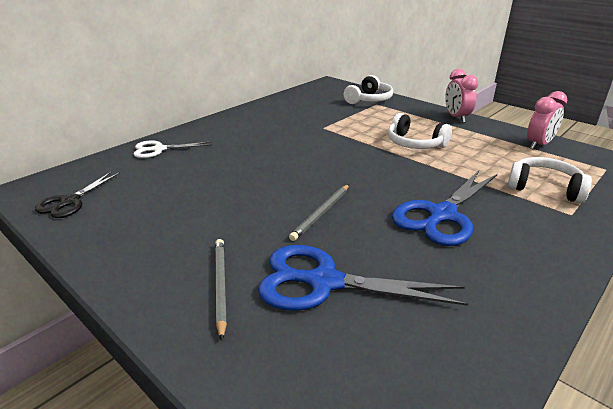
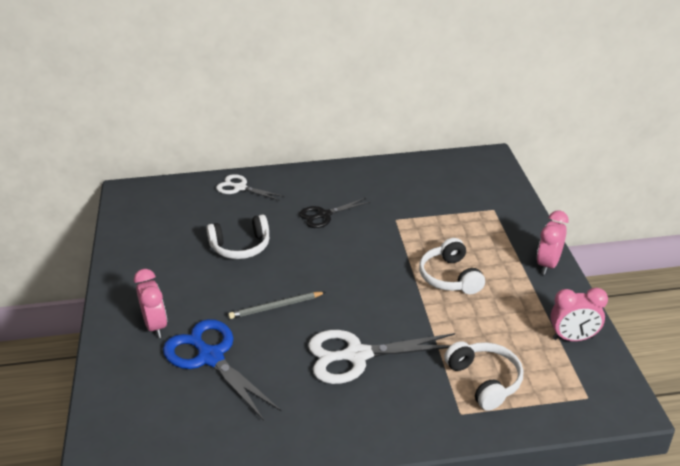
camera: 40 degrees right, 5 degrees up
black scissors [35,171,120,218] -> black scissors moved to [299,198,370,228]
grey pencil [215,239,227,341] -> pink clock [134,269,167,338]
white headphones [344,75,393,104] -> white headphones moved to [207,214,270,259]
blue scissors [392,170,498,246] -> white scissors [308,330,455,384]

